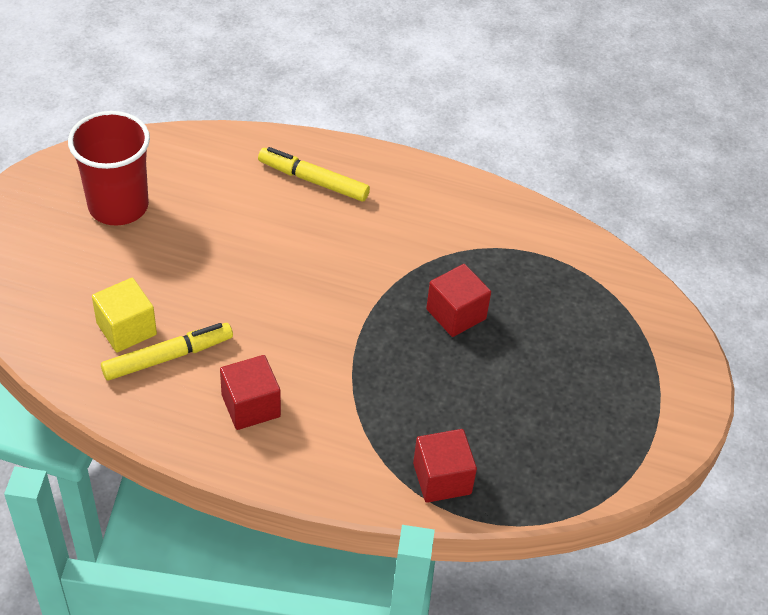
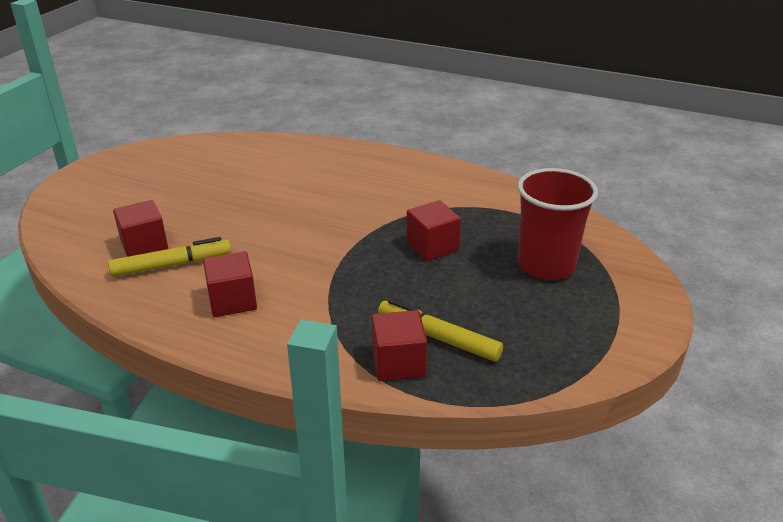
camera: 10 degrees right, 15 degrees down
red cup [68,111,150,226] -> red cup moved to [517,168,598,280]
yellow cube [92,278,157,352] -> red cube [113,200,168,257]
yellow marker [258,147,370,202] -> yellow marker moved to [378,299,503,362]

